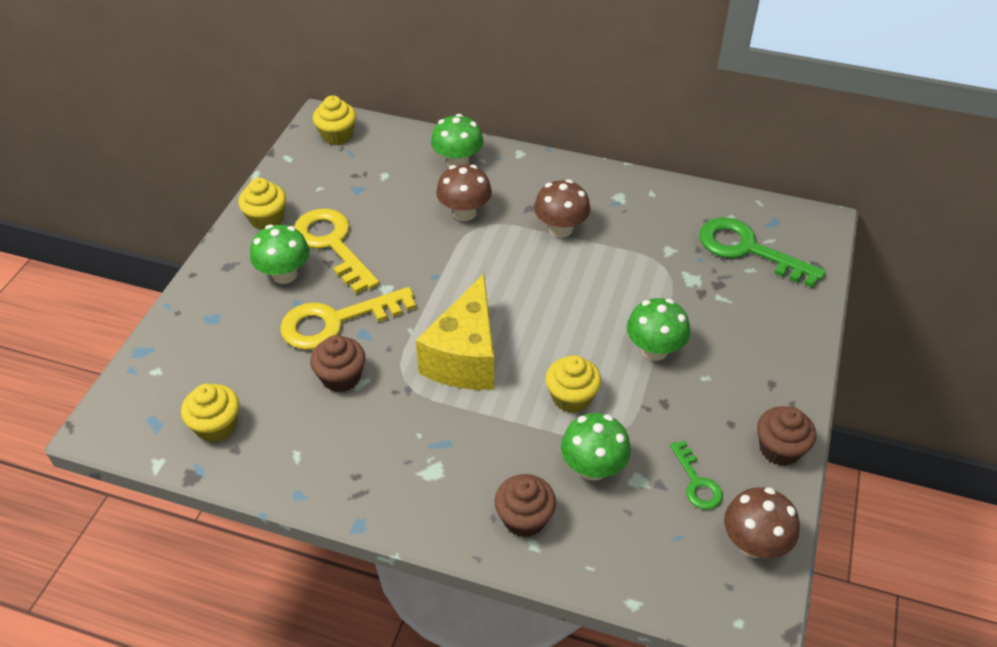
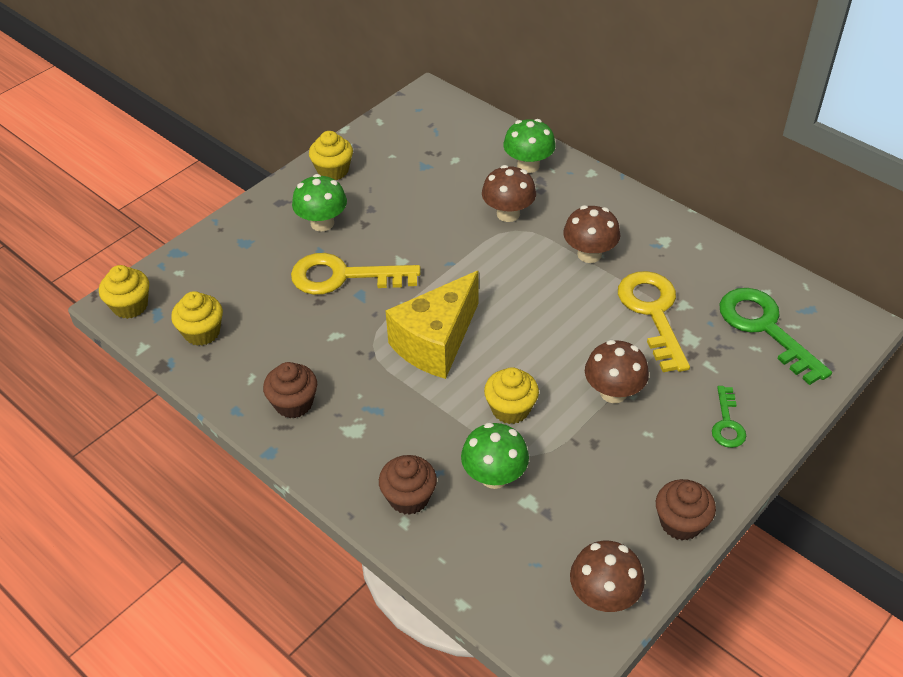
camera: 25 degrees right, 0 degrees up
yellow key [294,208,379,294] -> yellow key moved to [618,271,690,372]
brown cupcake [310,335,365,392] -> brown cupcake moved to [263,362,317,418]
yellow cupcake [313,95,356,145] -> yellow cupcake moved to [99,265,149,319]
green mushroom [627,298,690,361] -> brown mushroom [585,340,649,403]
green key [670,441,723,510] -> green key moved to [712,386,746,448]

